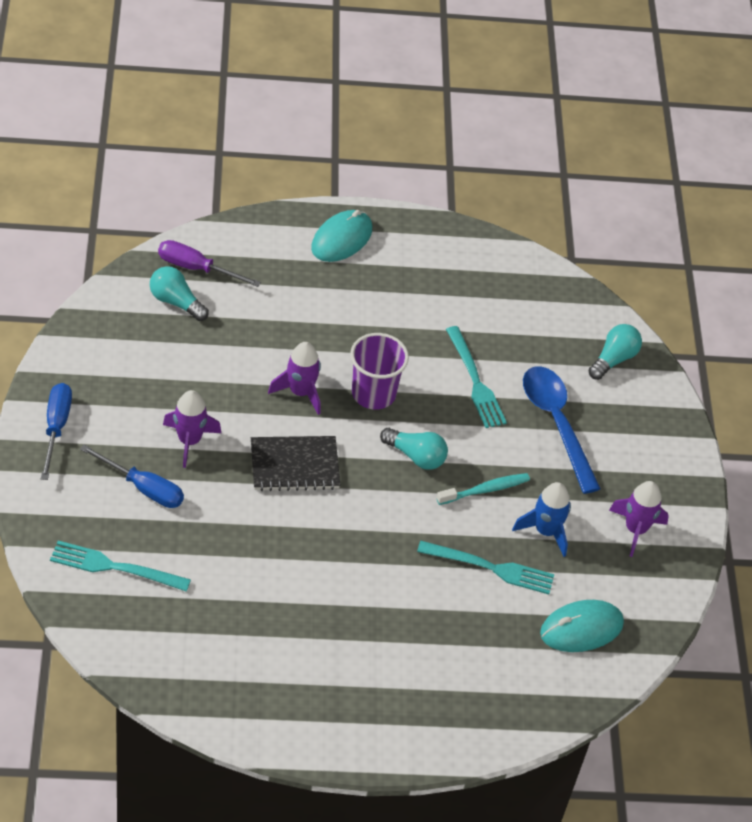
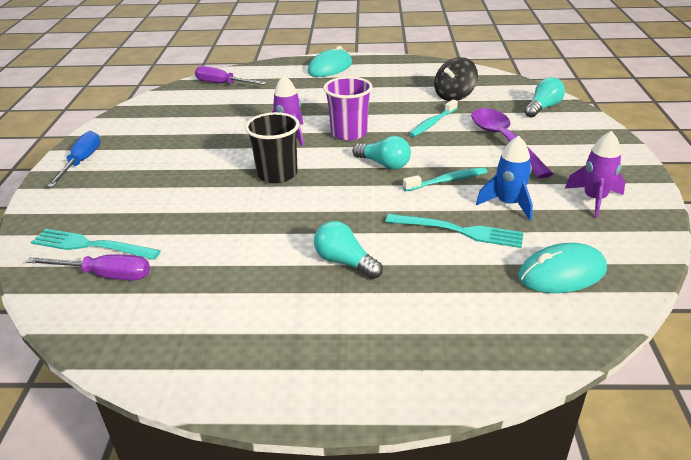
camera: 10 degrees right, 15 degrees down
blue screwdriver [80,445,184,508] -> none
turquoise light bulb [150,266,209,321] -> turquoise light bulb moved to [314,221,383,279]
purple rocket [163,390,221,468] -> none
black notebook [251,436,340,491] -> black cup [245,112,300,183]
turquoise fork [446,326,507,428] -> turquoise toothbrush [409,99,458,137]
blue spoon [523,366,601,494] -> purple spoon [471,108,553,178]
none -> purple screwdriver [26,255,150,280]
none -> black spinning top [434,57,478,101]

